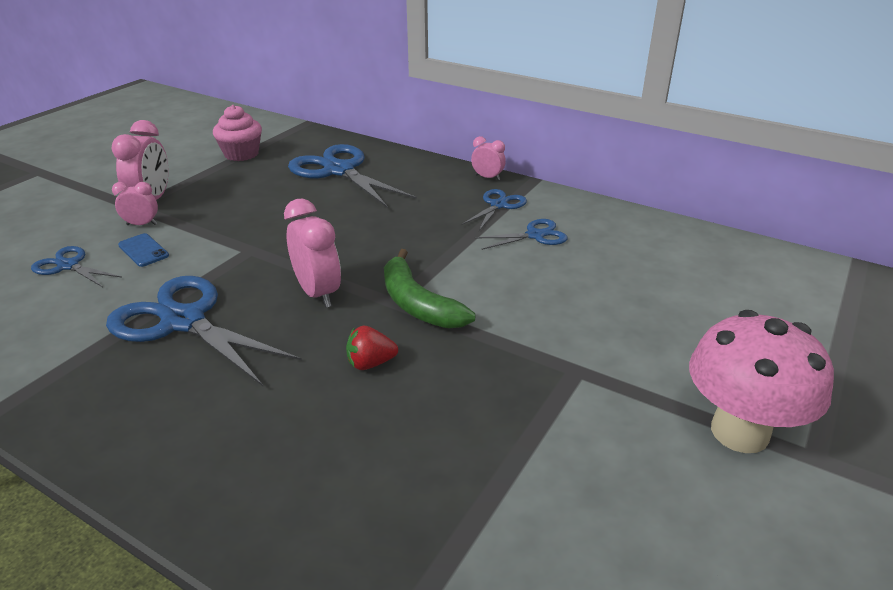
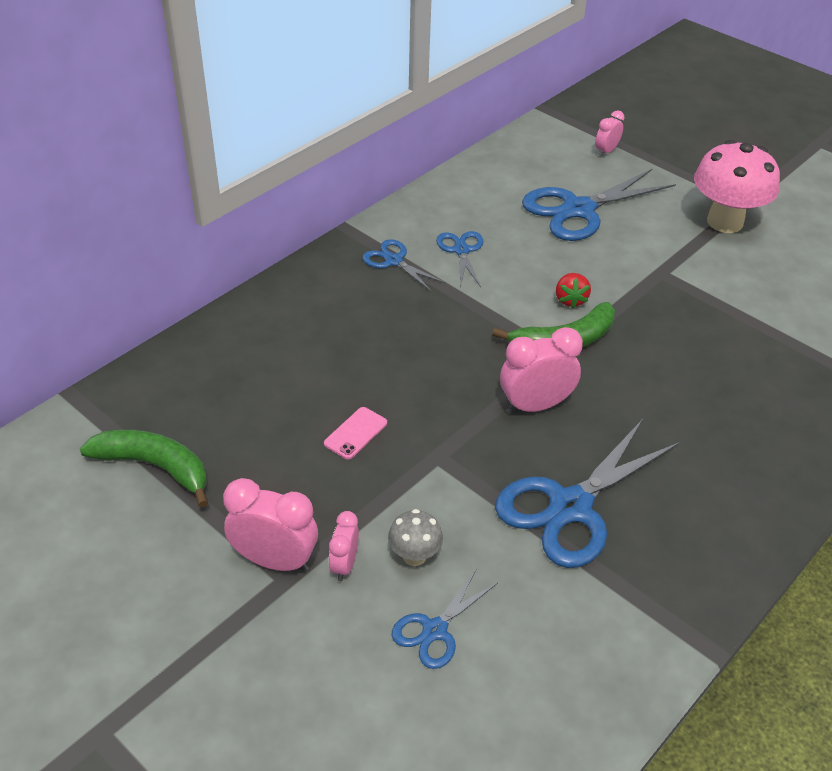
camera: 80 degrees left, 10 degrees up
blue phone [118,233,169,267] -> grey mushroom [388,509,443,566]
pink cupcake [213,105,262,161] -> green banana [80,429,208,508]
blue scissors [288,144,417,208] -> blue scissors moved to [522,168,676,241]
red strawberry [346,325,398,370] -> red strawberry moved to [556,273,591,308]
pink clock [471,136,506,180] -> pink clock moved to [595,110,624,157]
none -> pink phone [324,407,387,459]

